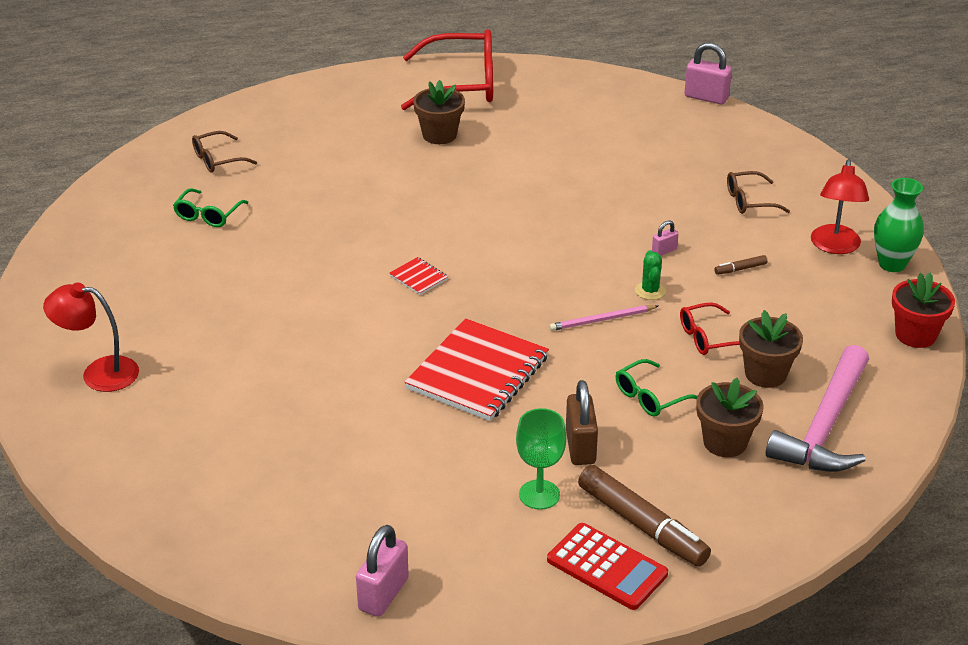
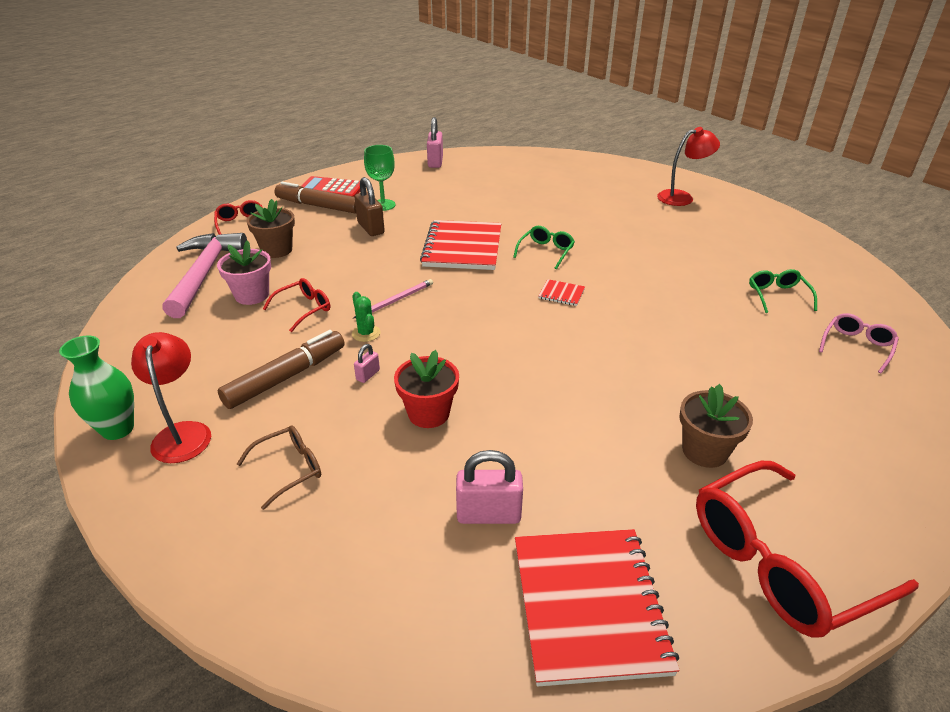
camera: 155 degrees right, 0 degrees up
brown glasses [192,131,257,173] -> pink glasses [819,313,899,373]
green glasses [615,359,697,417] -> green glasses moved to [513,226,575,269]
pink padlock [684,42,732,105] -> pink padlock moved to [456,450,523,524]
brown marker [714,255,768,275] -> brown marker [218,330,345,409], size x2.36
brown flower pot [739,310,803,388] -> pink flower pot [217,240,271,305]
red flower pot [892,273,955,348] -> red flower pot moved to [394,350,459,428]
none -> red glasses [214,200,263,234]
none -> red notebook [515,529,680,686]

